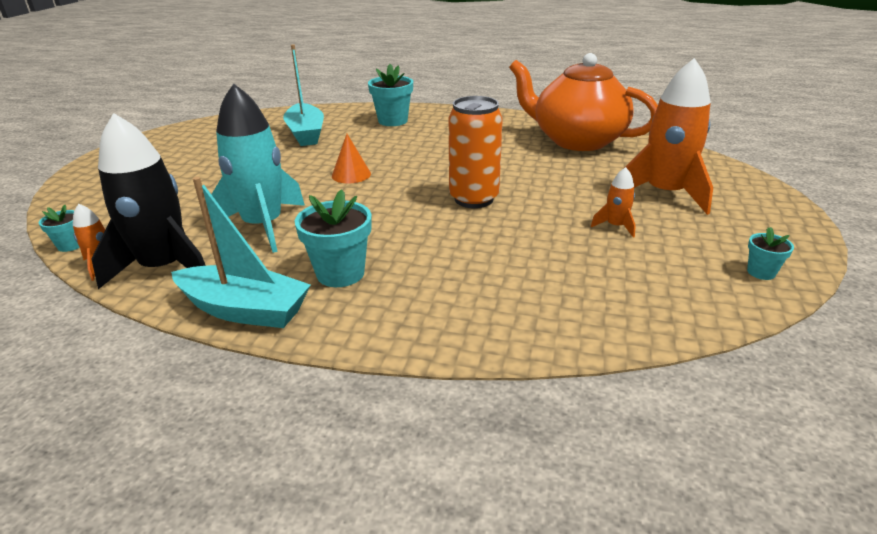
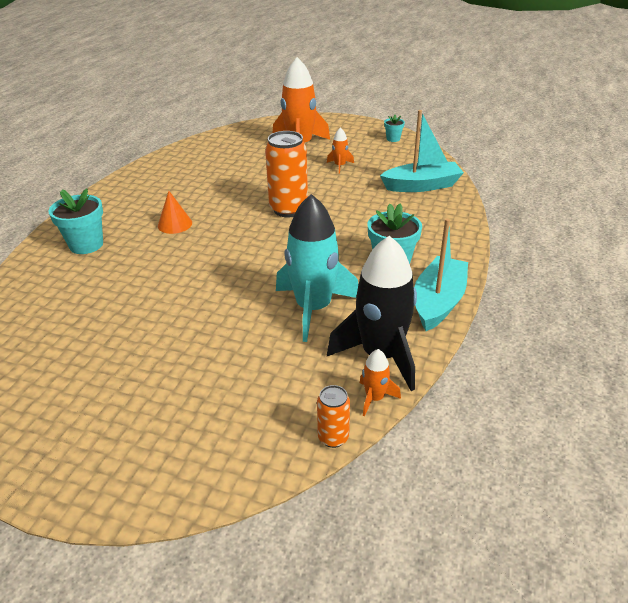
camera: 85 degrees left, 5 degrees up
turquoise flower pot [39,205,80,252] -> orange can [317,385,350,448]
turquoise boat [283,44,324,146] -> turquoise boat moved to [380,110,464,192]
orange cone [332,134,371,184] -> orange cone moved to [158,191,192,234]
orange teapot [509,53,658,151] -> none

